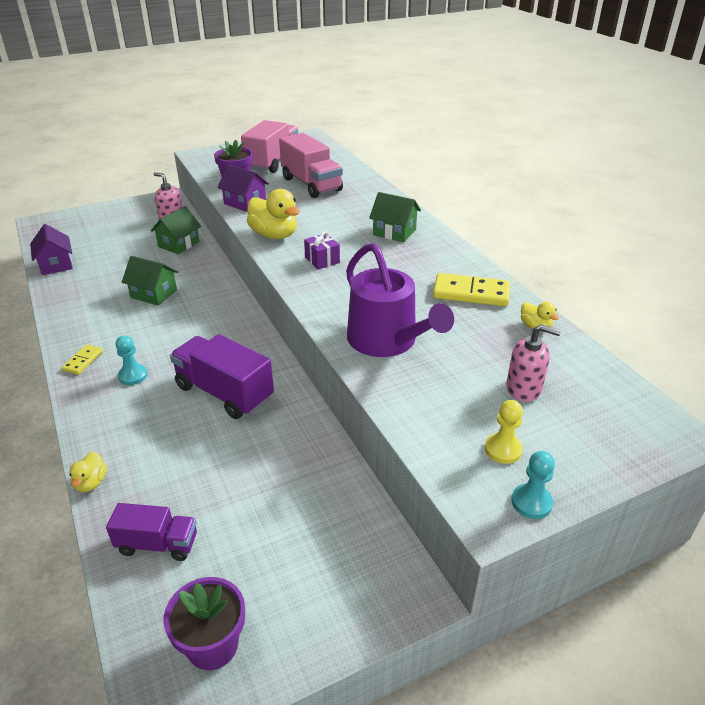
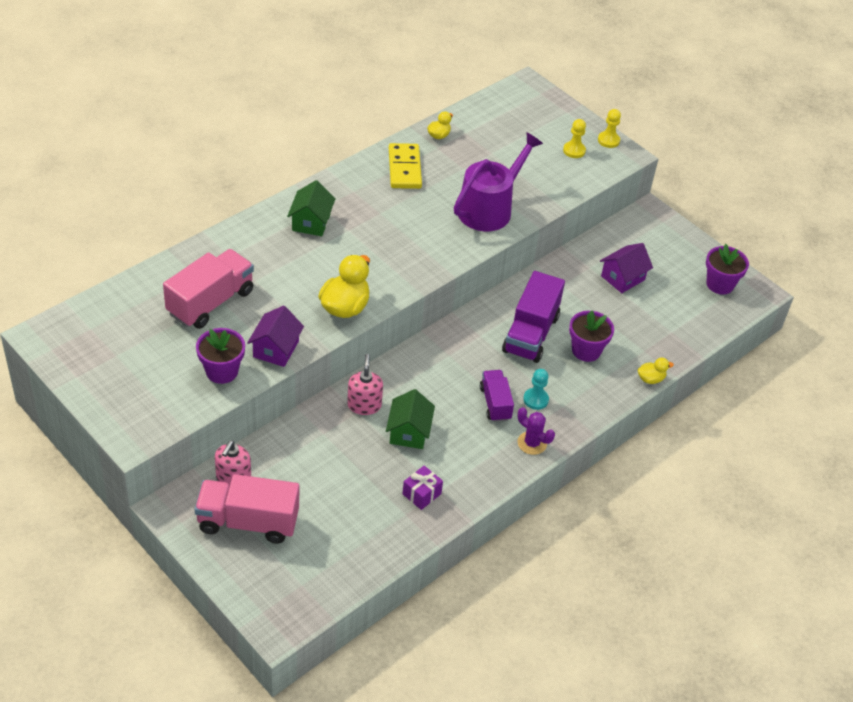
camera: 110 degrees left, 10 degrees up
purple house [30,224,73,275] -> purple house moved to [600,243,653,293]
yellow domino [61,345,103,375] -> purple cactus [518,407,555,455]
purple truck [106,503,197,561] -> purple truck moved to [480,370,514,422]
green house [151,206,201,254] -> none
pink truck [241,120,298,173] -> pink truck moved to [195,474,299,544]
purple gift [304,231,340,269] -> purple gift moved to [403,466,443,510]
pink soap dispenser [506,324,561,402] -> pink soap dispenser moved to [347,354,383,415]
turquoise pawn [511,451,555,519] -> yellow pawn [598,109,621,148]
none -> purple flower pot [569,310,614,362]

